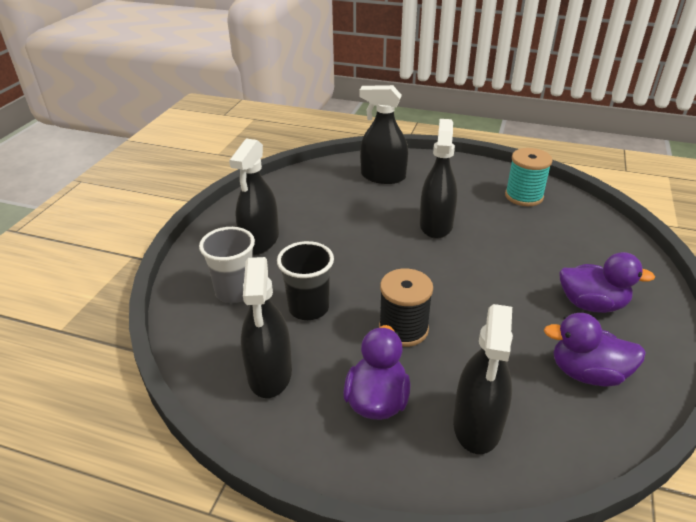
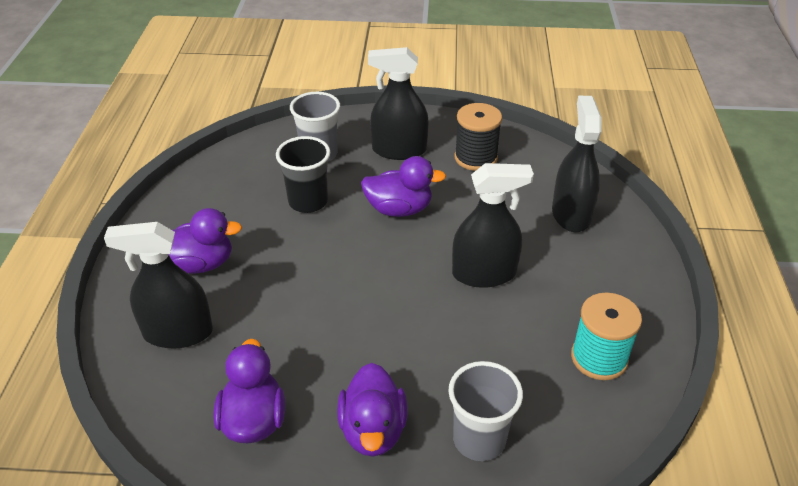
camera: 75 degrees right, 5 degrees up
black spray bottle [241,257,292,398] -> none
black spool [379,269,433,347] -> black spool moved to [454,103,502,171]
none -> purple duck [361,156,446,217]
none -> grey cup [448,361,523,461]

